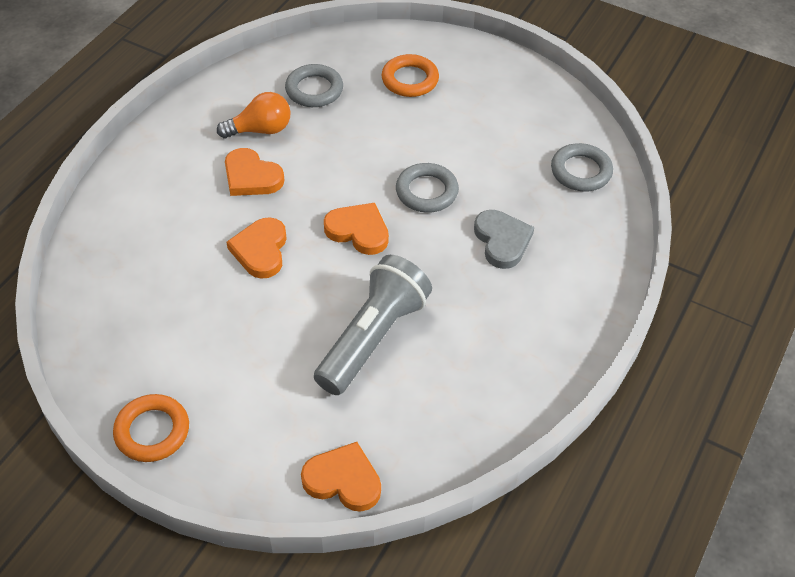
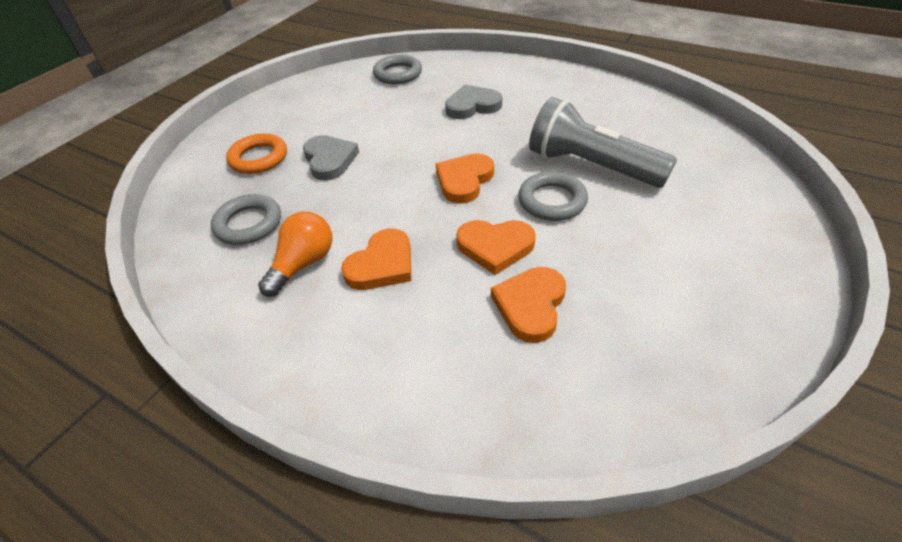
camera: 85 degrees left, 5 degrees down
orange ring [113,394,189,462] -> none
orange light bulb [217,92,291,138] -> orange light bulb turned 45 degrees clockwise [258,212,332,297]
orange heart [301,442,381,512] -> orange heart moved to [491,267,566,343]
grey ring [396,163,459,213] -> grey ring moved to [518,172,588,221]
none -> grey heart [303,135,359,181]

